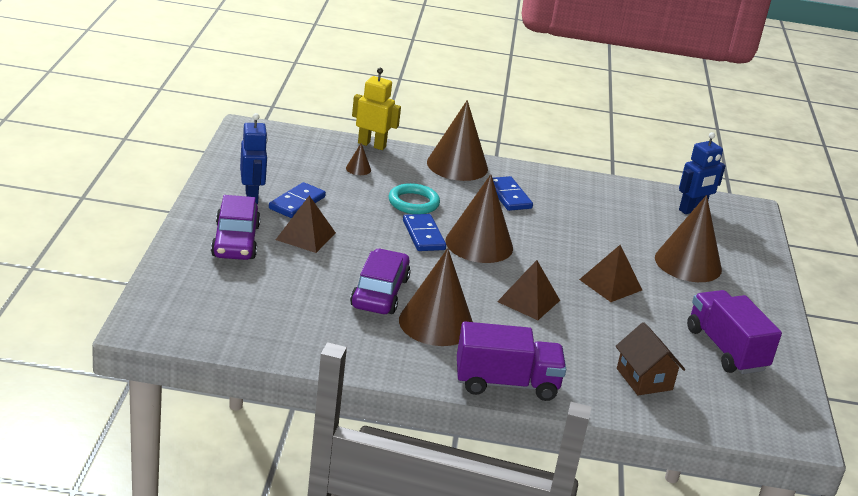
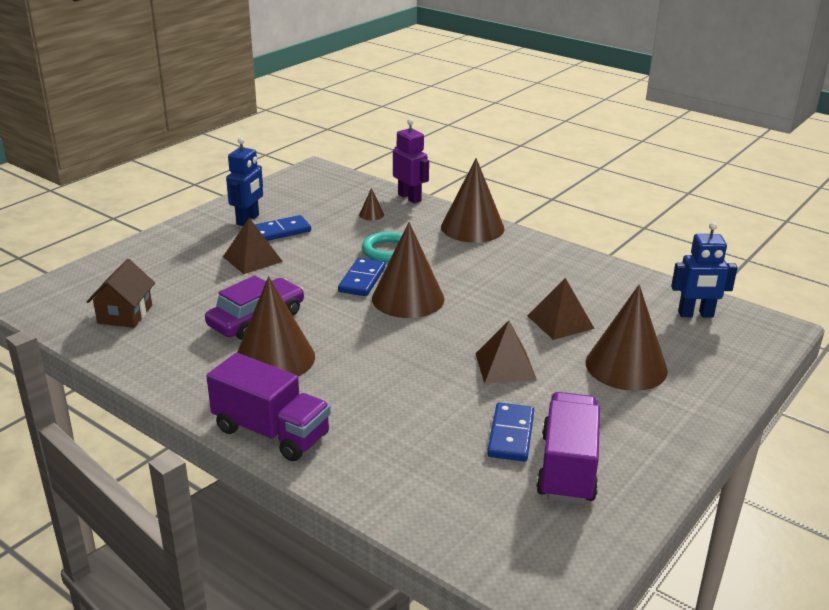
camera: 35 degrees right, 0 degrees up
purple car [211,195,261,260] -> none
yellow robot [352,68,401,150] -> purple robot [393,119,429,203]
blue domino [493,176,533,211] -> blue domino moved to [487,403,534,462]
brown pyramid [497,260,560,320] -> brown pyramid moved to [527,278,595,340]
brown house [616,322,685,395] -> brown house moved to [87,259,155,328]

